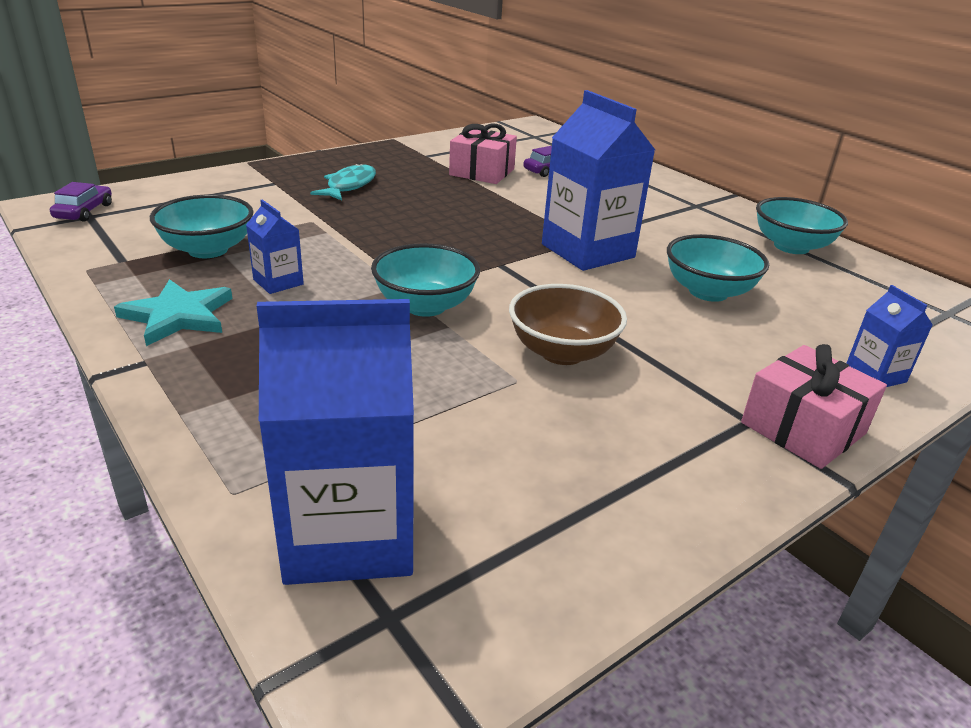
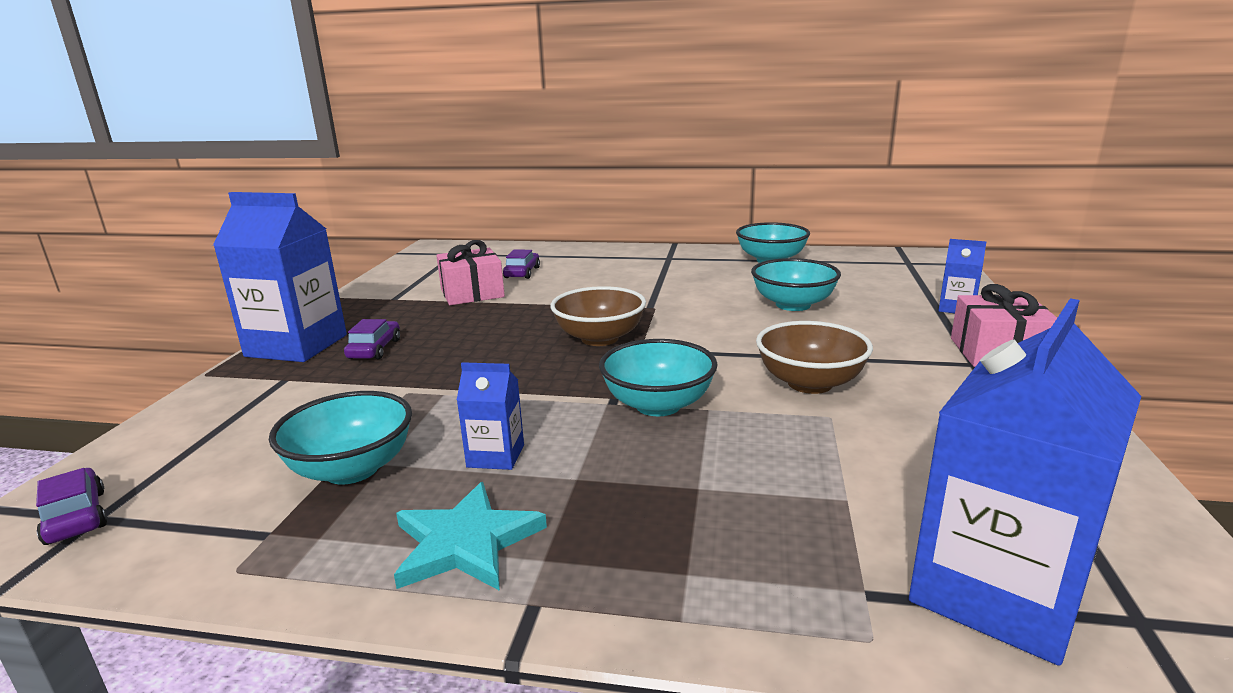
camera: 40 degrees left, 10 degrees down
turquoise fish [310,163,376,201] -> purple car [344,319,400,359]
blue carton [542,90,655,271] -> blue carton moved to [213,192,347,362]
none -> brown bowl [550,286,646,346]

